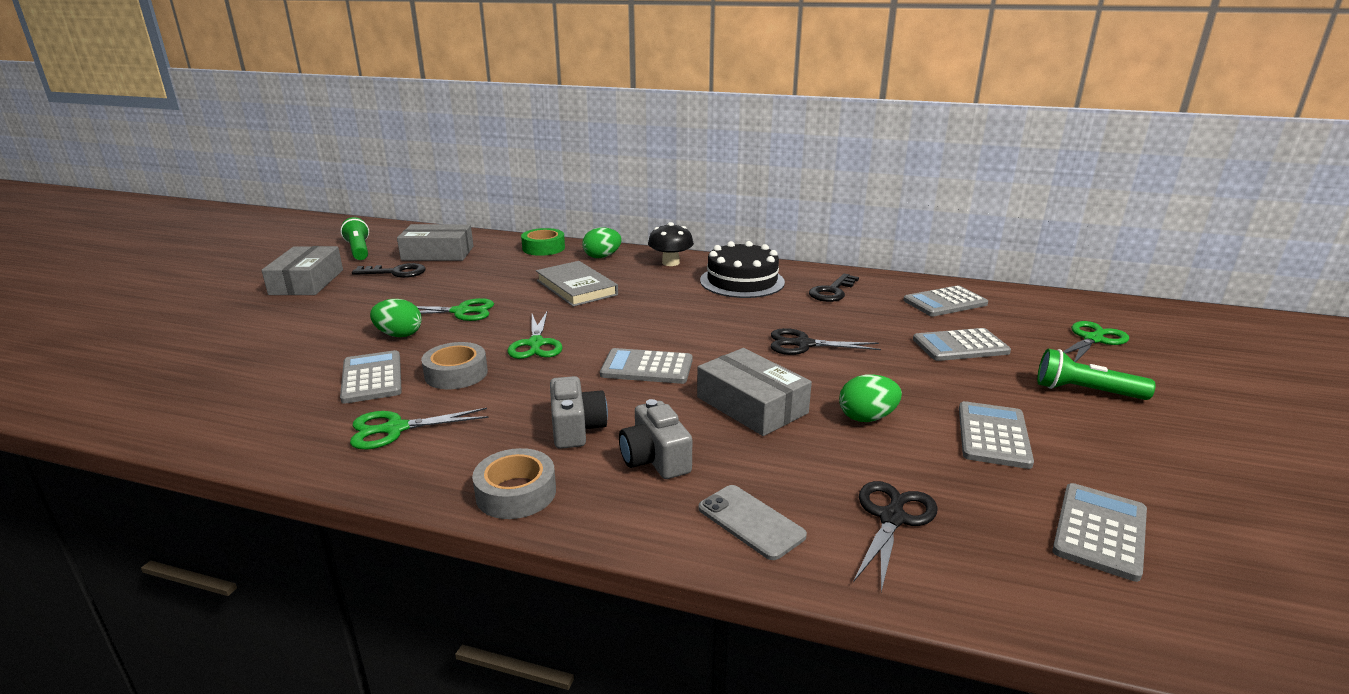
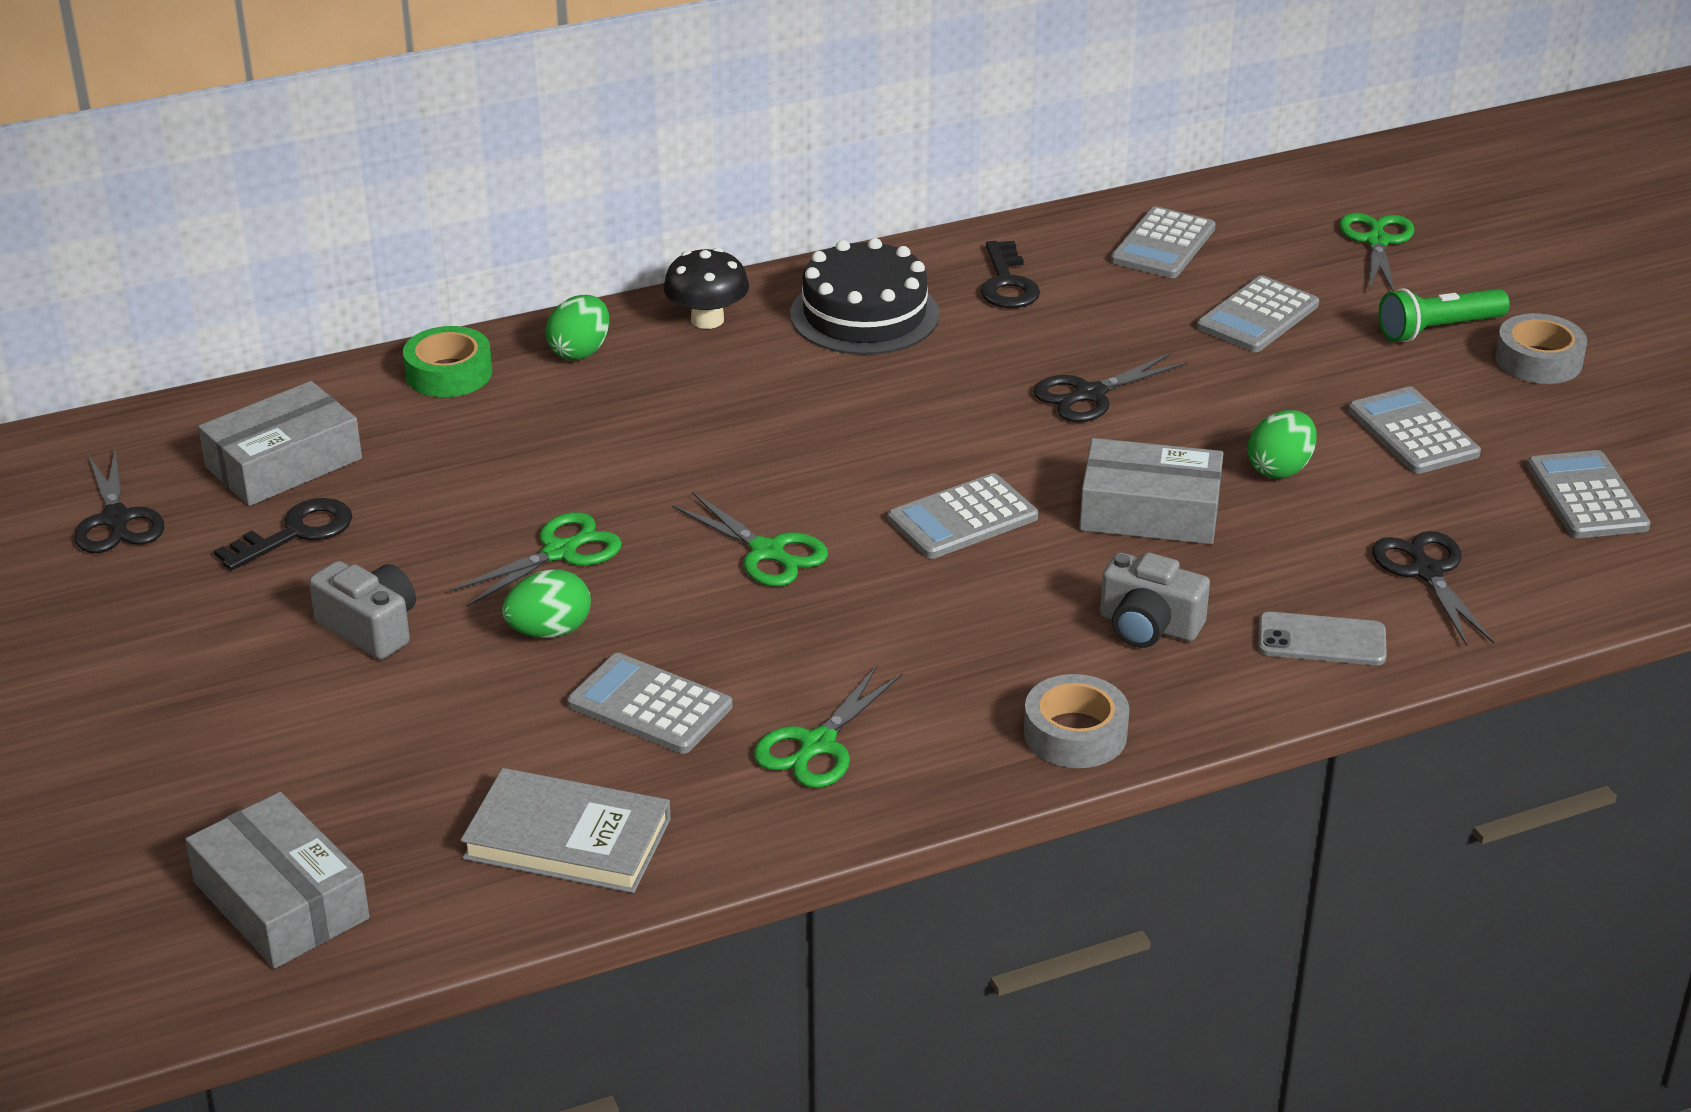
camera: 40 degrees left, 10 degrees up
grey box [261,246,343,295] -> grey box moved to [185,792,370,969]
green flashlight [340,217,369,260] -> black scissors [74,450,164,553]
grey tape [421,342,488,389] -> grey tape moved to [1495,313,1587,384]
grey book [536,261,618,307] -> grey book moved to [461,768,671,893]
grey camera [550,376,608,449] -> grey camera moved to [309,561,416,659]

